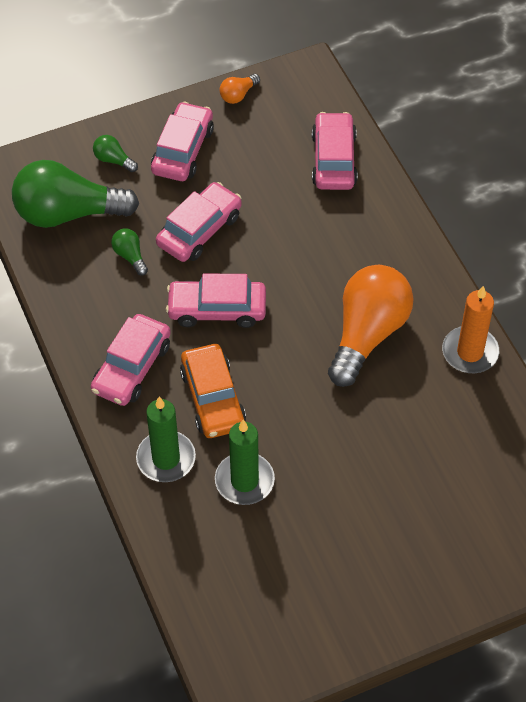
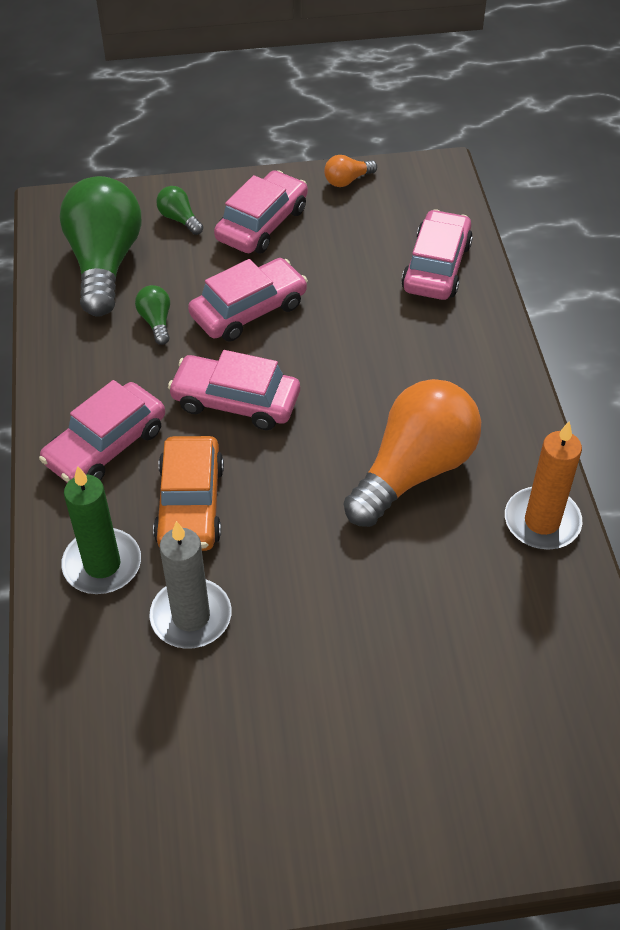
camera: 15 degrees right, 5 degrees down
green light bulb [12,160,139,228] -> green light bulb turned 75 degrees clockwise [60,176,141,317]
green candle [215,420,275,505] -> grey candle [149,521,232,649]

